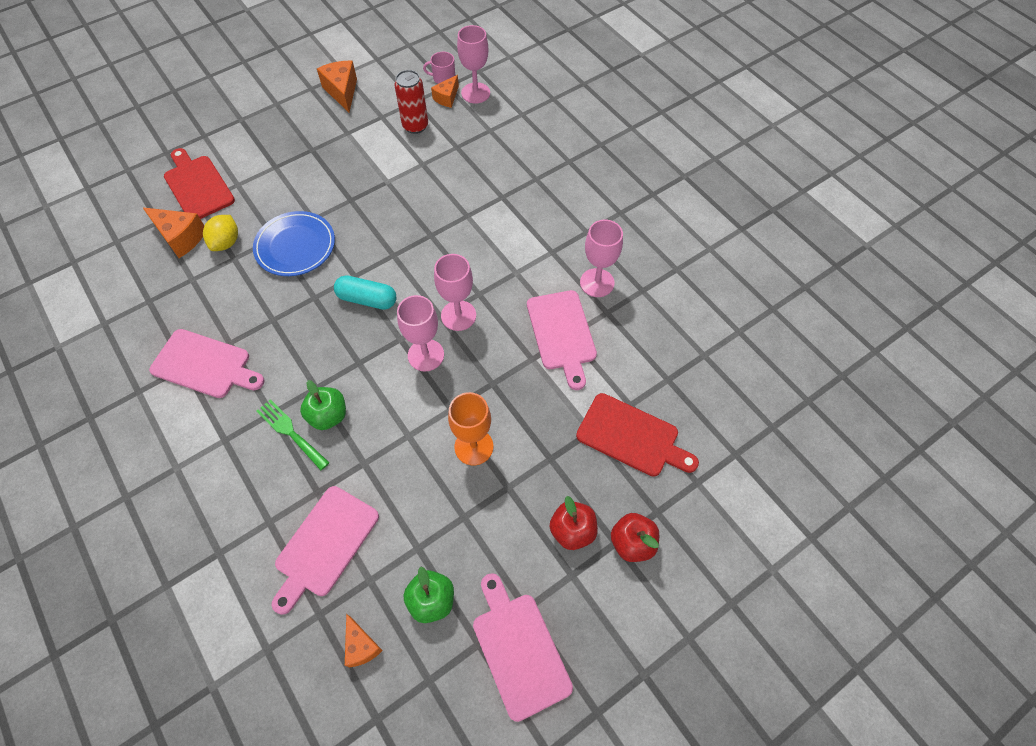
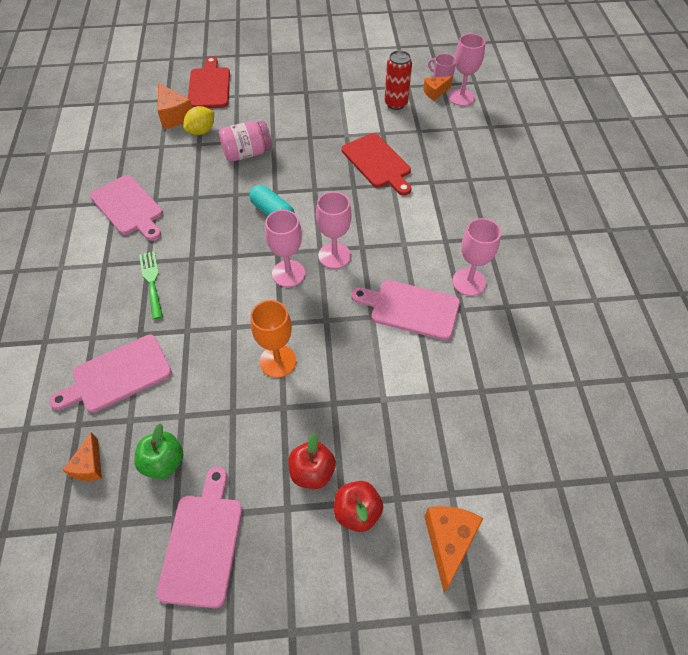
camera: 30 degrees right, 5 degrees down
blue plate [253,211,335,276] -> pink jar [219,120,272,162]
green apple [300,380,346,430] -> none
orange cheese [317,61,357,112] -> orange cheese moved to [424,506,484,592]
pink cutting board [527,290,597,390] -> pink cutting board turned 90 degrees clockwise [351,280,460,340]
red cutting board [576,393,699,477] -> red cutting board moved to [342,133,411,195]

